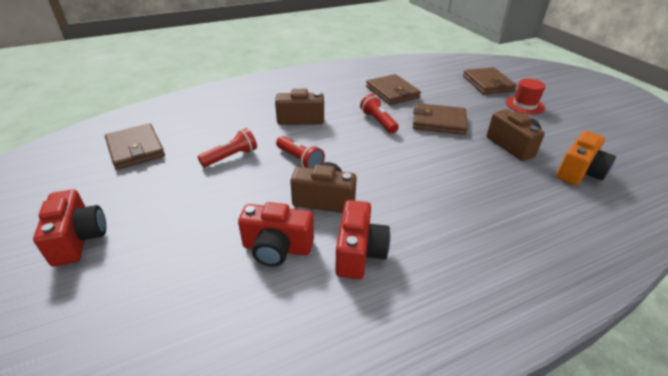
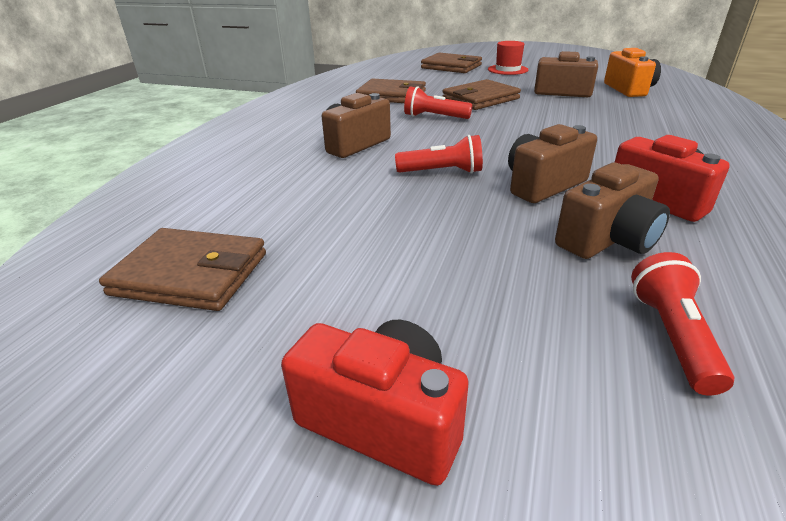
camera: 45 degrees left, 5 degrees down
red flashlight [198,128,257,167] -> red flashlight moved to [631,252,734,395]
red camera [238,202,314,266] -> brown camera [555,162,670,259]

